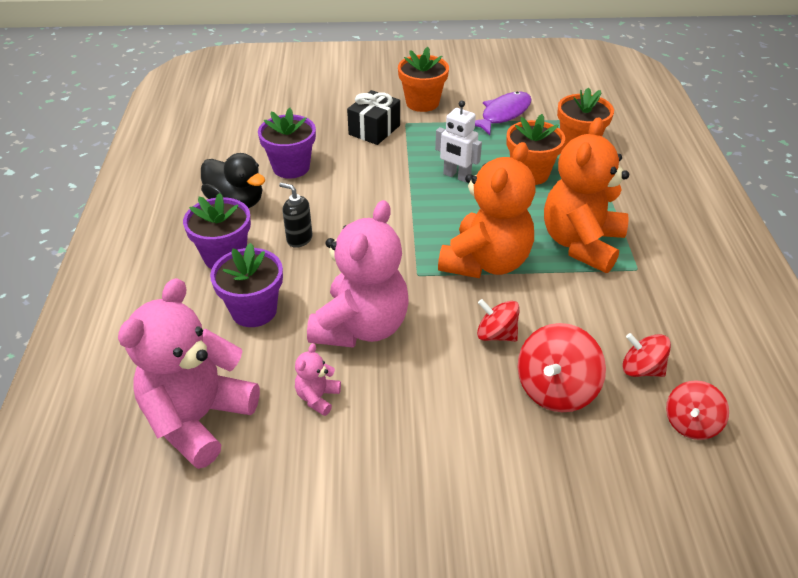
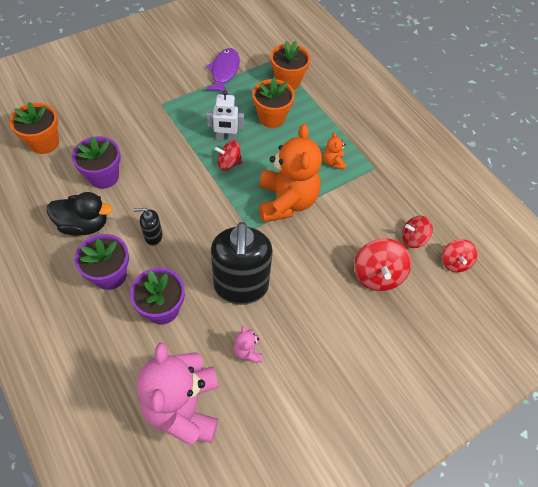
camera: 35 degrees left, 15 degrees up
pink teddy bear [307,200,409,348] -> black soap dispenser [211,222,273,305]
black gift [347,90,400,145] -> none
orange flower pot [398,47,449,112] -> orange flower pot moved to [10,102,59,154]
red spinning top [477,299,520,341] -> red spinning top moved to [214,141,242,170]
orange teddy bear [544,117,629,273] -> orange teddy bear [323,132,346,170], size x0.42

